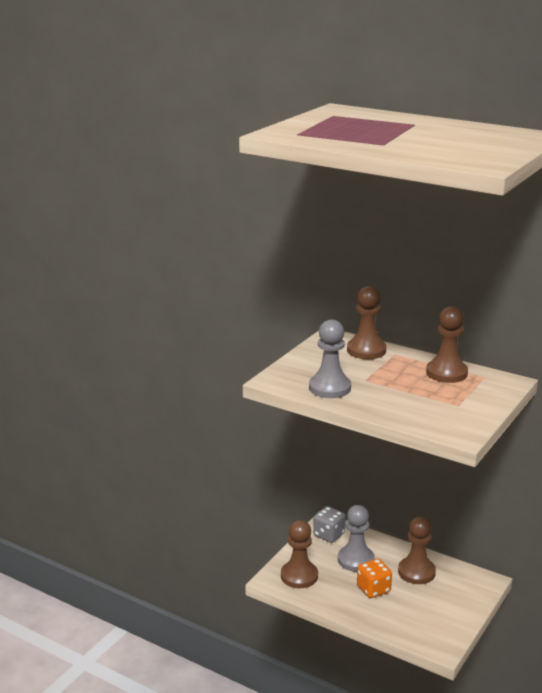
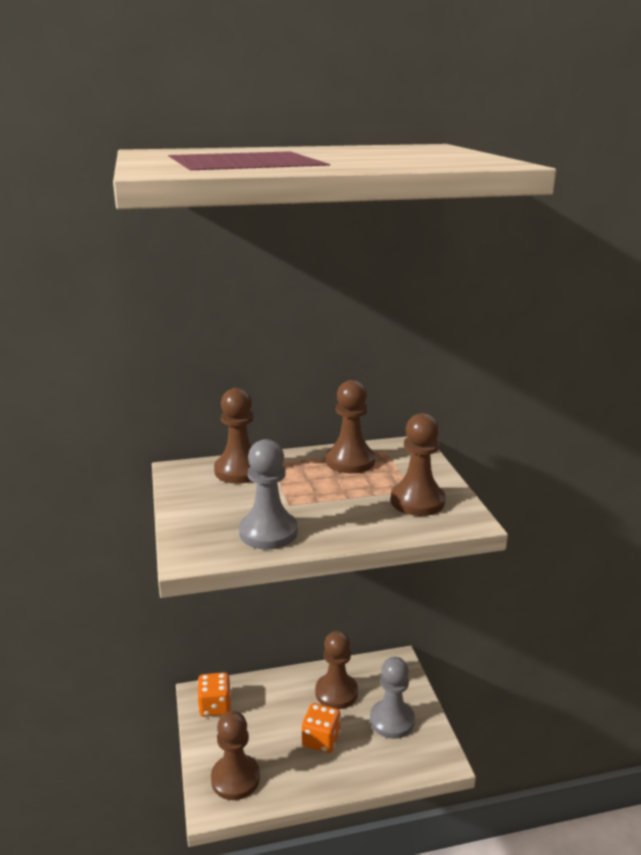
camera: 45 degrees left, 0 degrees up
grey dice [313,506,346,543] -> orange dice [197,672,231,717]
grey pawn [338,505,375,572] -> grey pawn moved to [370,657,415,739]
none -> brown pawn [390,413,445,516]

